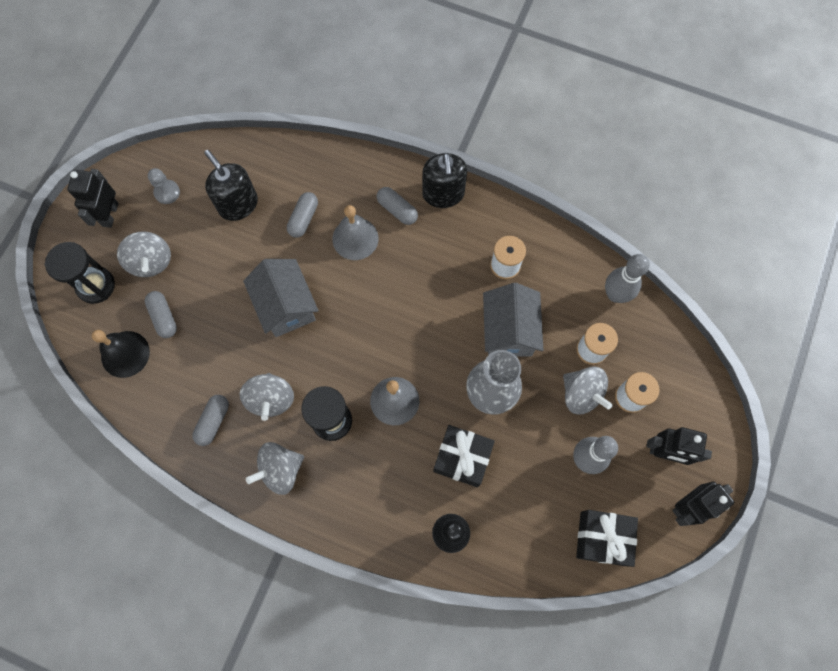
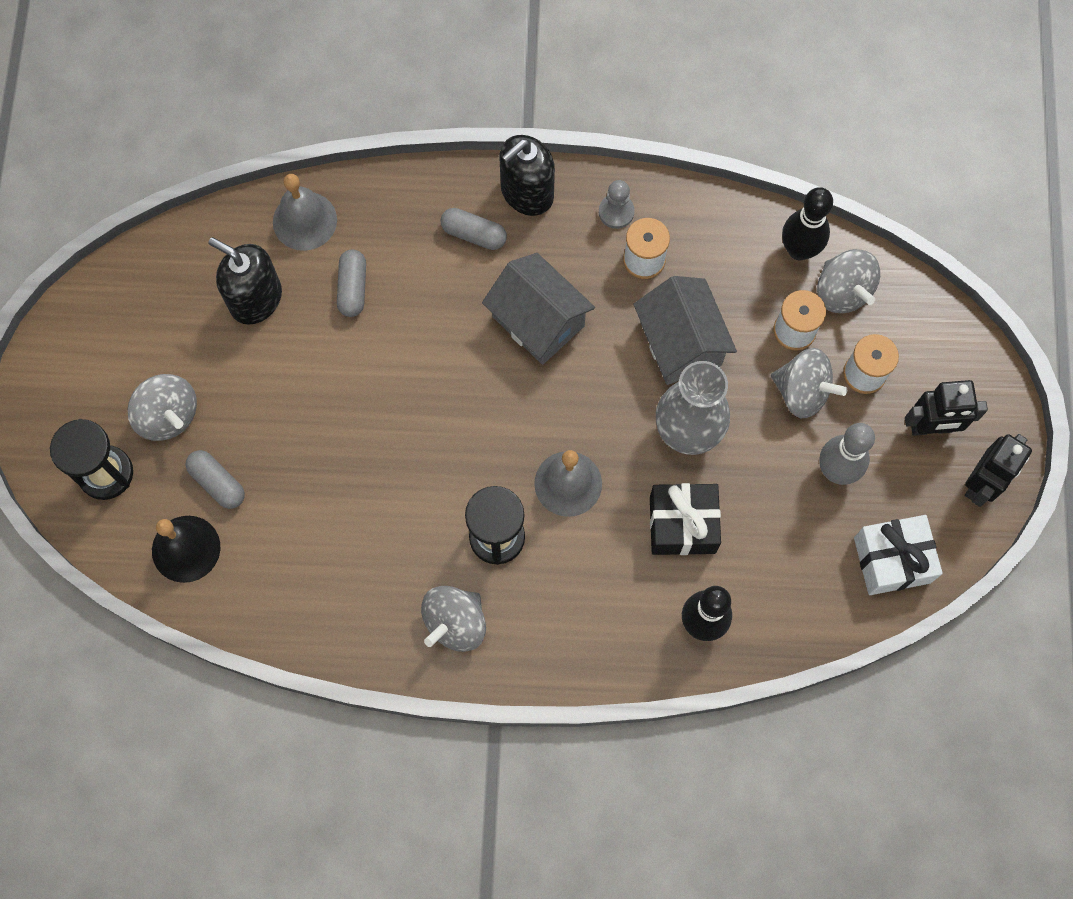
camera: 20 degrees left, 0 degrees up
black robot [67,169,118,228] -> none
grey pawn [148,168,180,204] -> grey pawn moved to [599,180,635,229]
grey capsule [192,395,229,446] -> none
grey spinning top [239,373,294,421] -> grey spinning top moved to [817,249,880,313]
grey house [243,259,319,337] -> grey house moved to [482,253,595,365]
grey bell [332,205,378,260] -> grey bell moved to [273,174,337,251]
black soap dispenser [422,153,467,208] -> black soap dispenser turned 75 degrees clockwise [499,135,555,216]
black gift [576,510,638,567] -> white gift [854,515,943,595]
grey bowling pin [605,254,650,303] -> black bowling pin [782,187,833,260]

